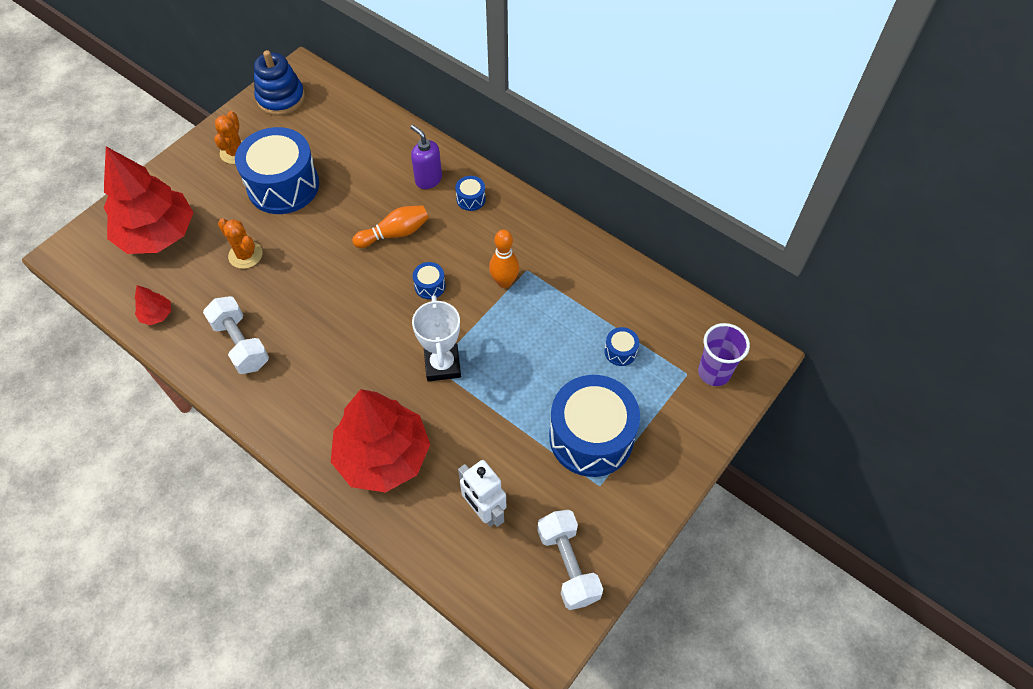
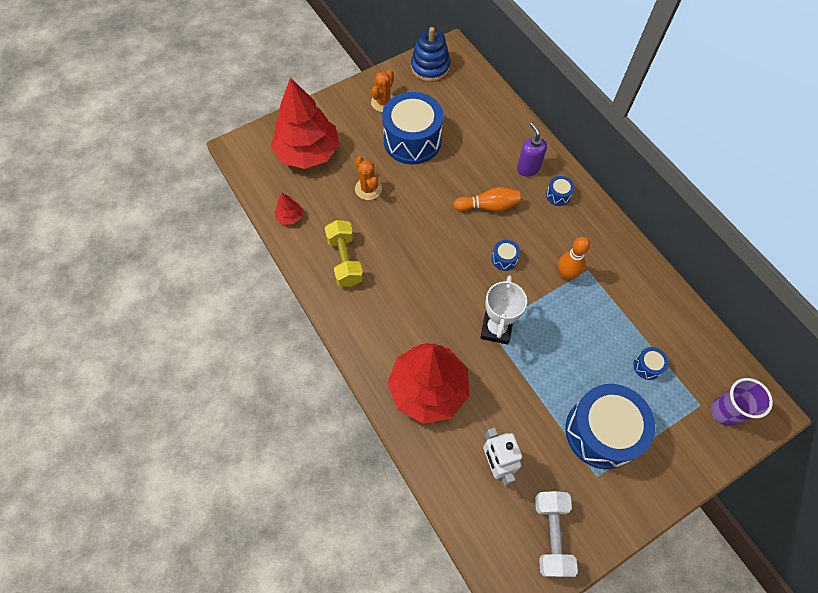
camera: 20 degrees right, 5 degrees up
white dumbbell [203,296,269,374] -> yellow dumbbell [325,220,364,287]

